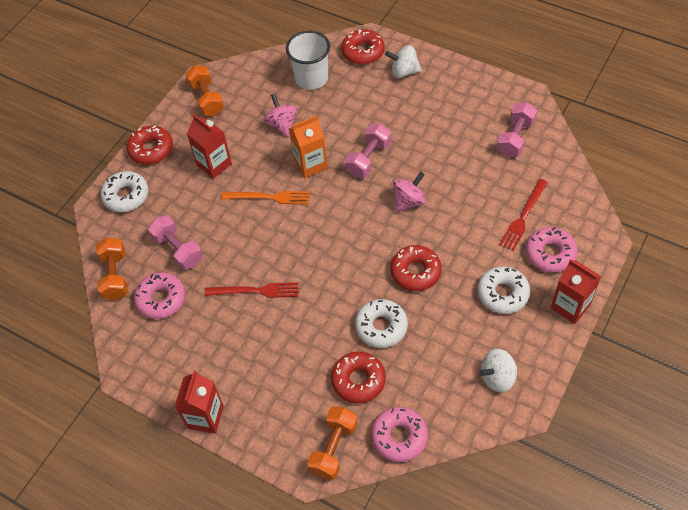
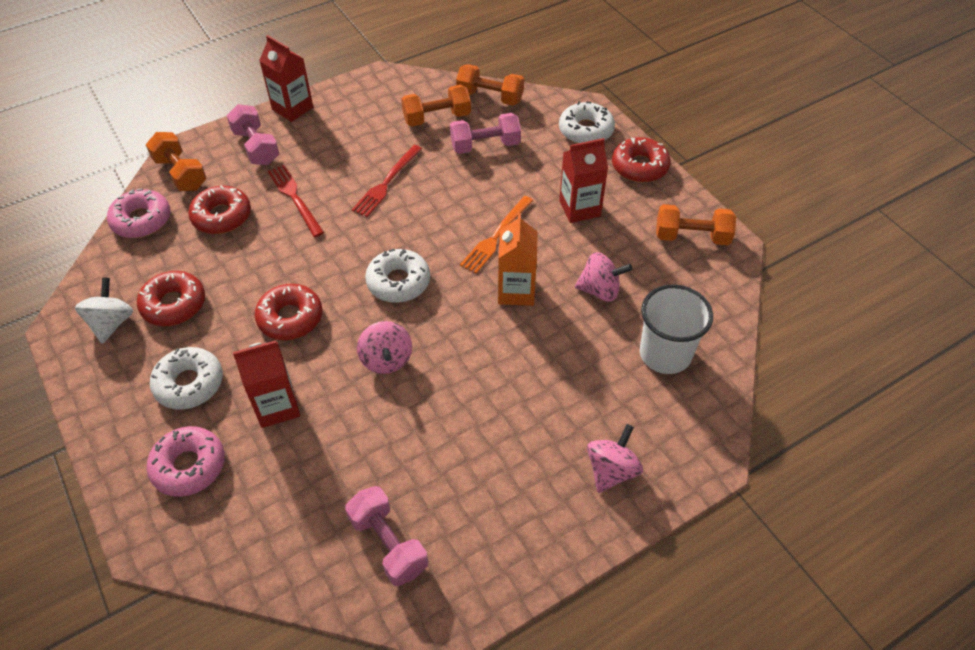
camera: 115 degrees right, 5 degrees down
pink donut [134,272,185,319] -> orange dumbbell [401,85,471,126]
red donut [341,29,385,65] -> red donut moved to [137,271,205,326]
pink dumbbell [345,124,391,178] -> pink dumbbell moved to [227,104,279,165]
white donut [355,299,408,348] -> white donut moved to [365,249,430,303]
white spinning top [385,45,422,78] -> pink spinning top [587,424,643,493]
red fork [499,179,548,251] -> red fork moved to [268,165,324,237]
red carton [551,259,601,324] -> red carton moved to [233,340,300,428]

